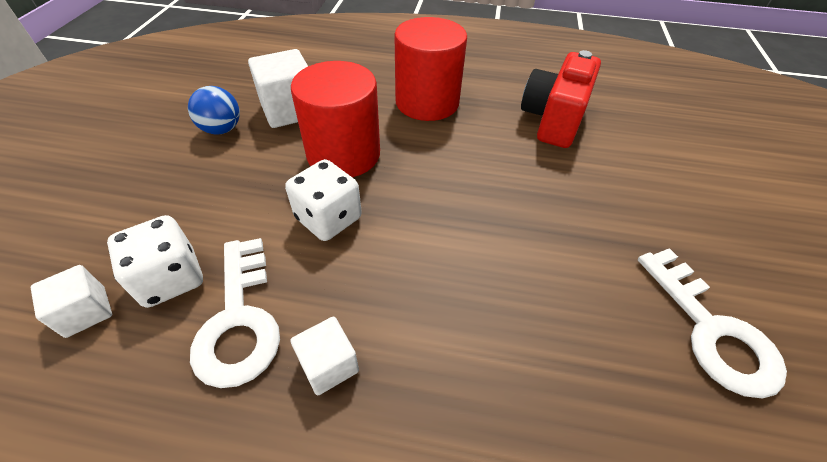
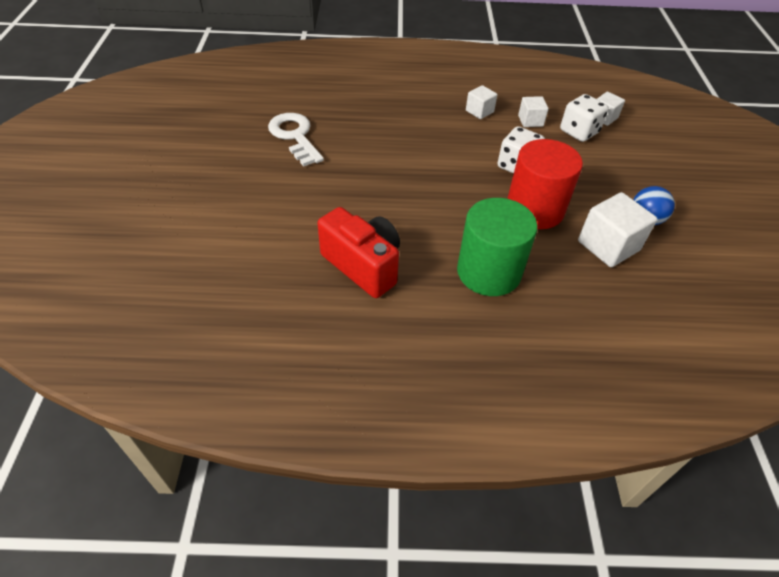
camera: 170 degrees right, 0 degrees up
white key [190,238,280,388] -> white cube [518,96,549,127]
red cylinder [394,17,467,121] -> green cylinder [457,198,538,296]
red camera [521,50,601,148] -> red camera turned 60 degrees counterclockwise [317,207,400,298]

